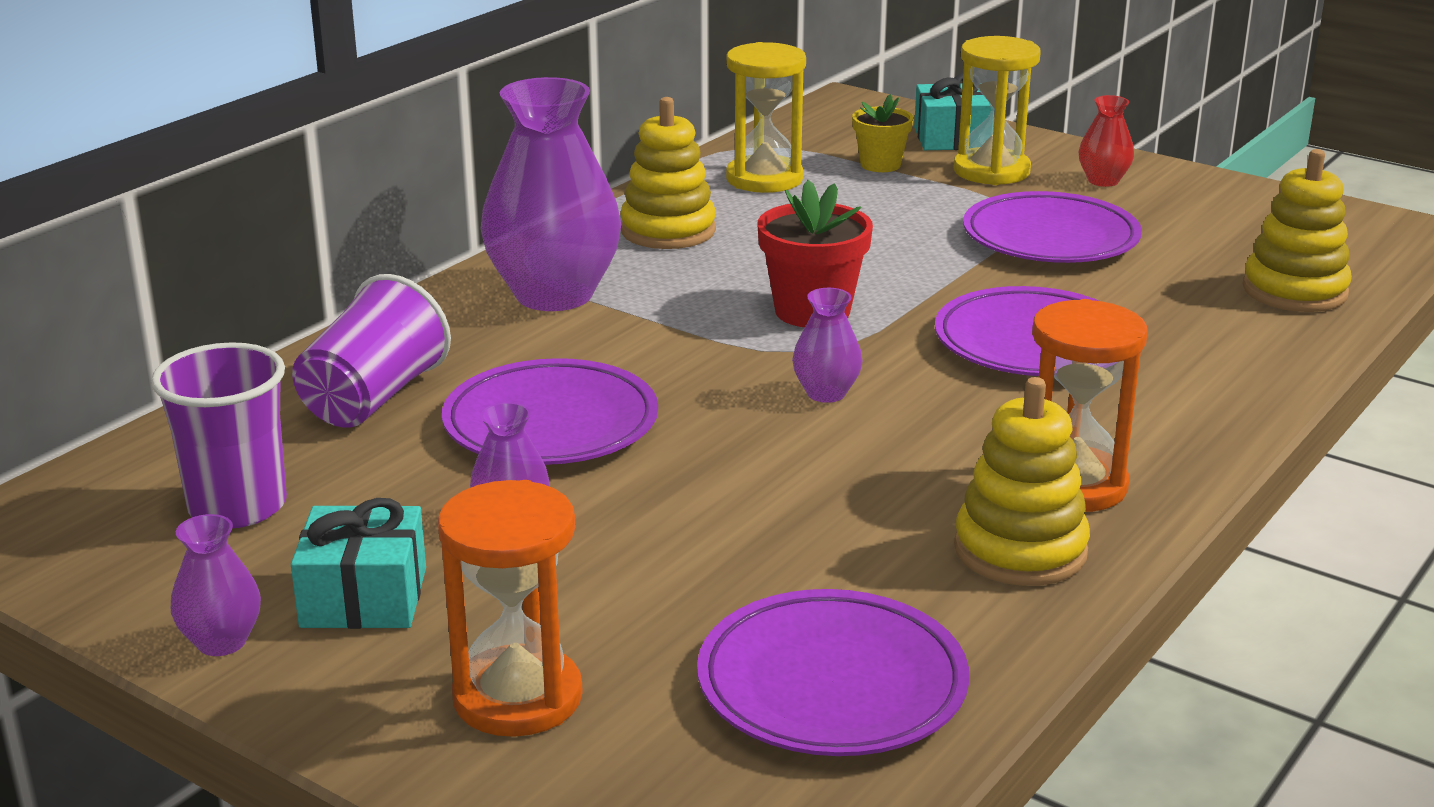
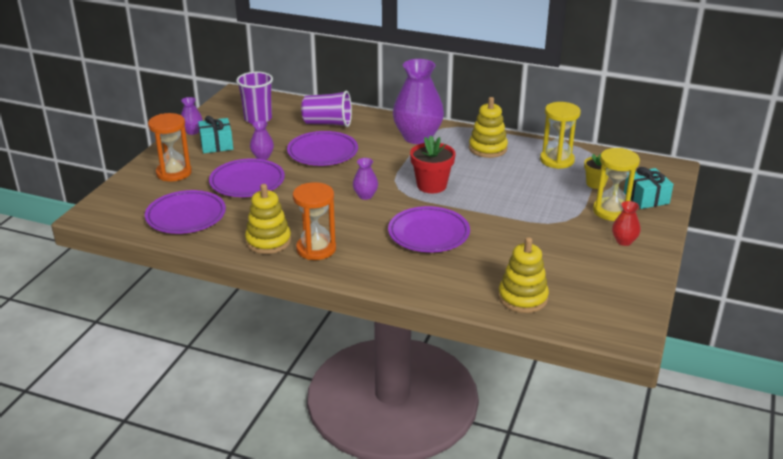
camera: 75 degrees right, 5 degrees up
purple plate [963,191,1142,263] -> purple plate moved to [209,158,285,197]

